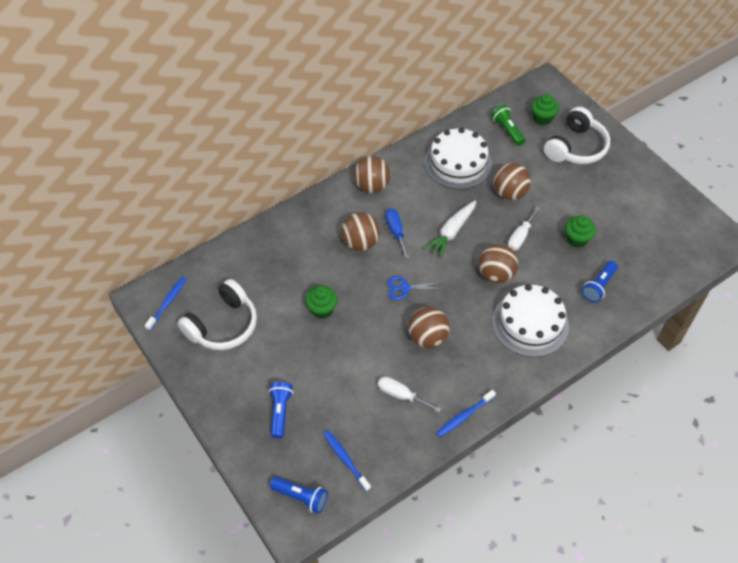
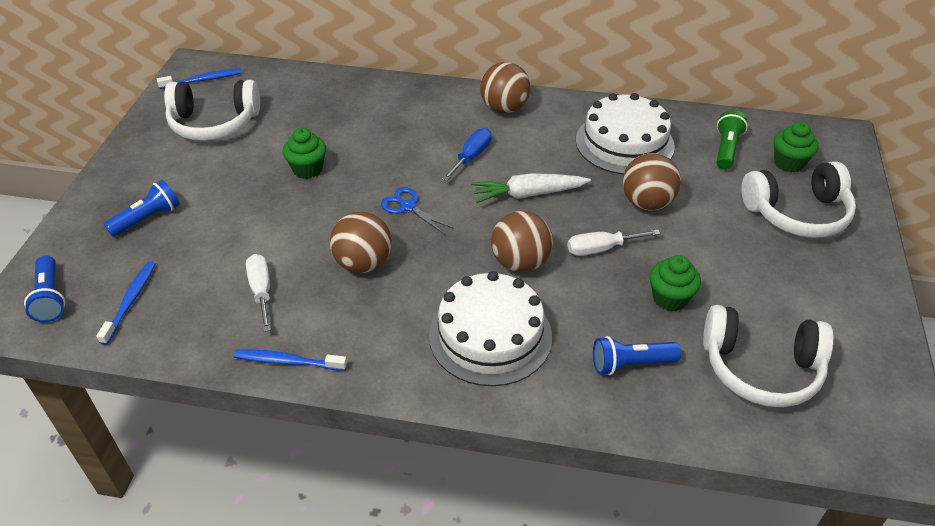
camera: 45 degrees right, 10 degrees down
brown ball [341,212,380,251] -> none
none -> white headphones [703,305,834,407]

